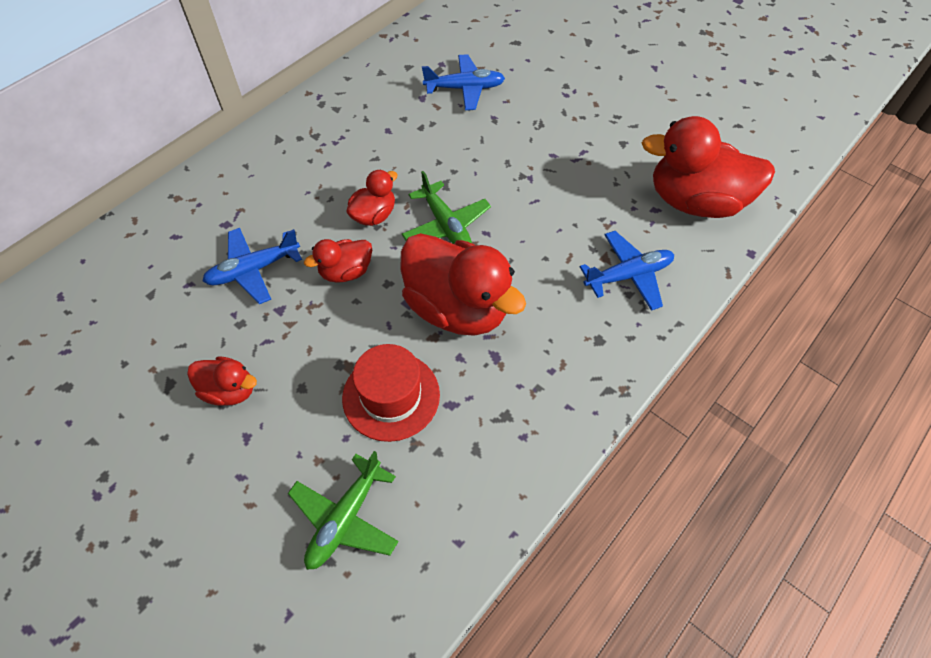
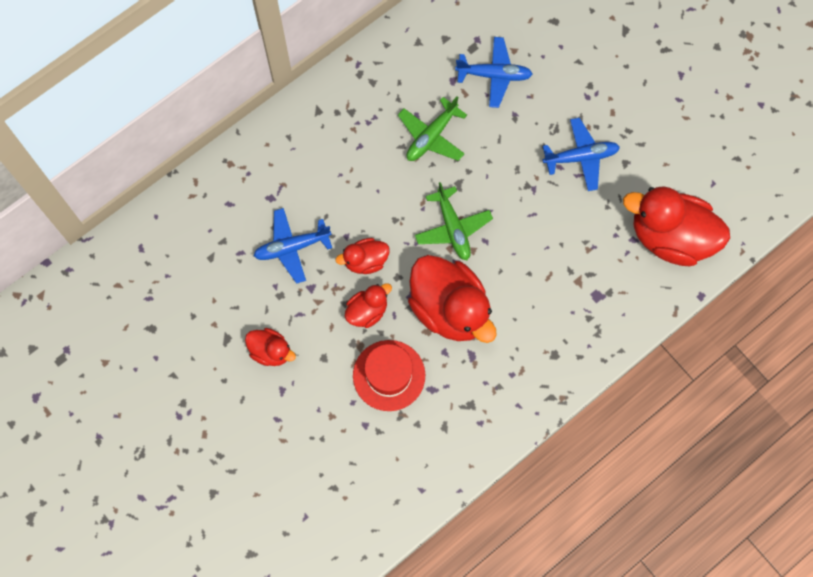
camera: 10 degrees right, 15 degrees up
green plane [288,451,399,570] -> green plane moved to [398,96,467,161]
red duck [346,170,398,226] -> red duck moved to [345,283,392,328]
blue plane [580,231,674,311] -> blue plane moved to [543,118,620,191]

